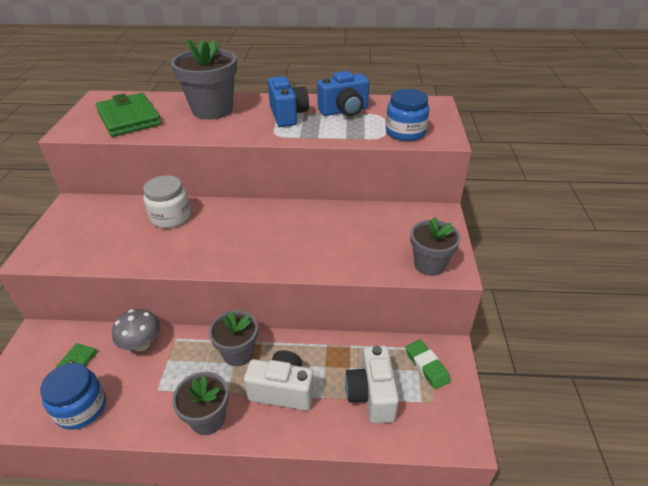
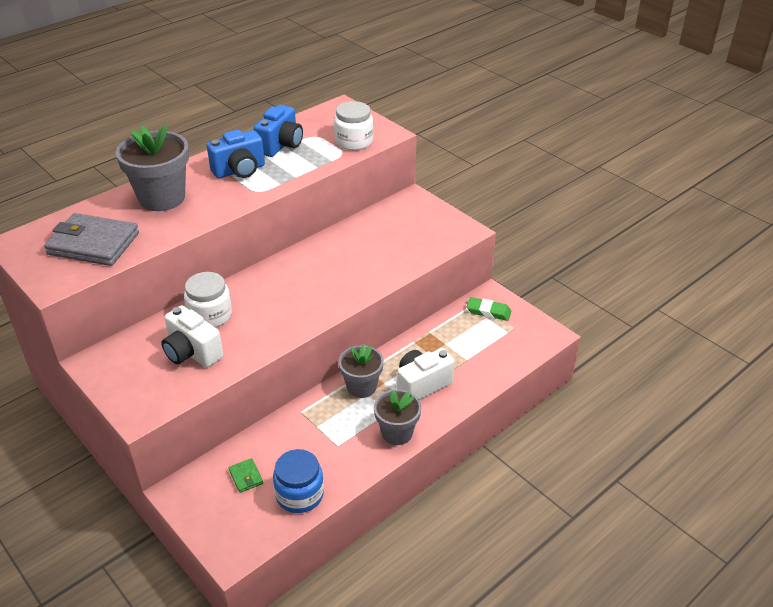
camera: 45 degrees left, 0 degrees up
green wallet [96,93,161,137] -> grey wallet [44,213,139,266]
grey mushroom [112,309,160,351] -> none
blue camera [268,76,309,127] -> blue camera turned 120 degrees clockwise [207,130,265,178]
white camera [345,345,399,424] -> white camera moved to [161,305,223,368]
blue jar [386,89,429,141] -> white jar [334,101,373,150]
grey flower pot [410,217,461,276] -> none

